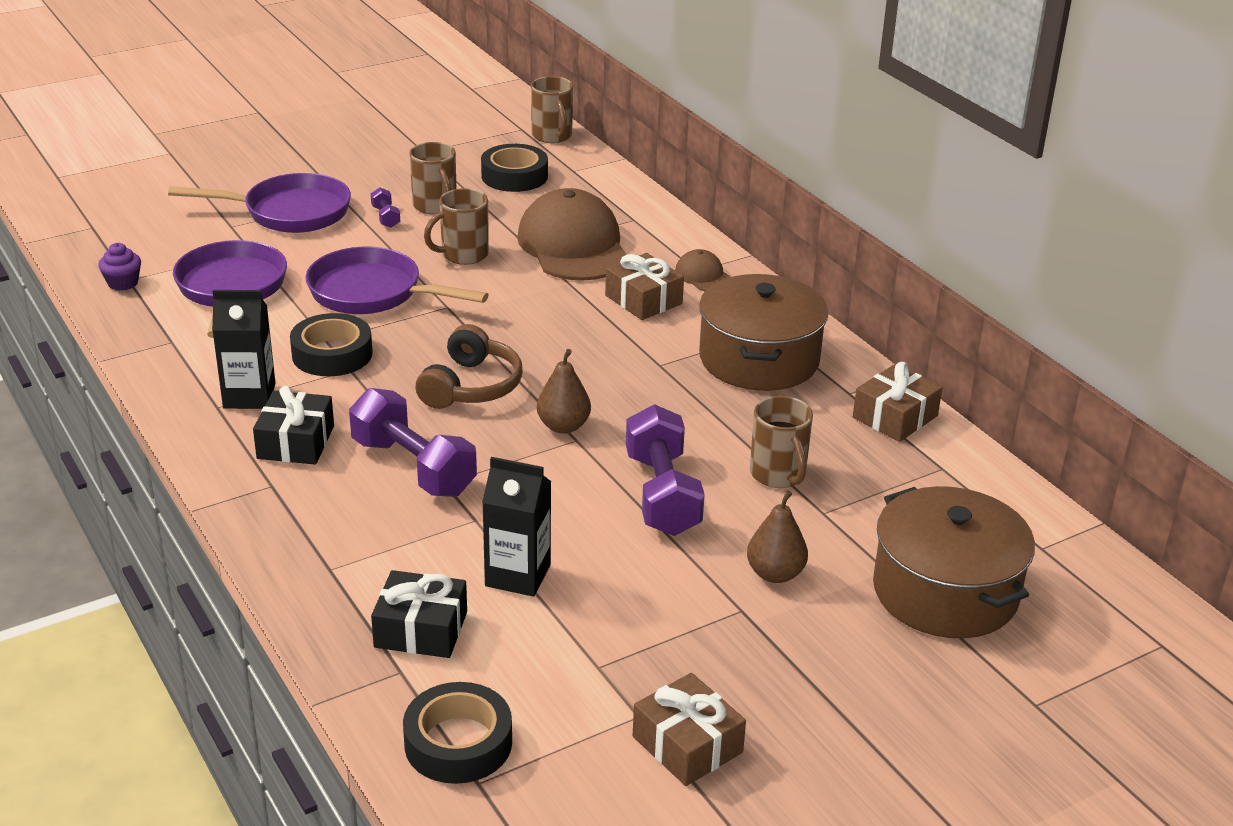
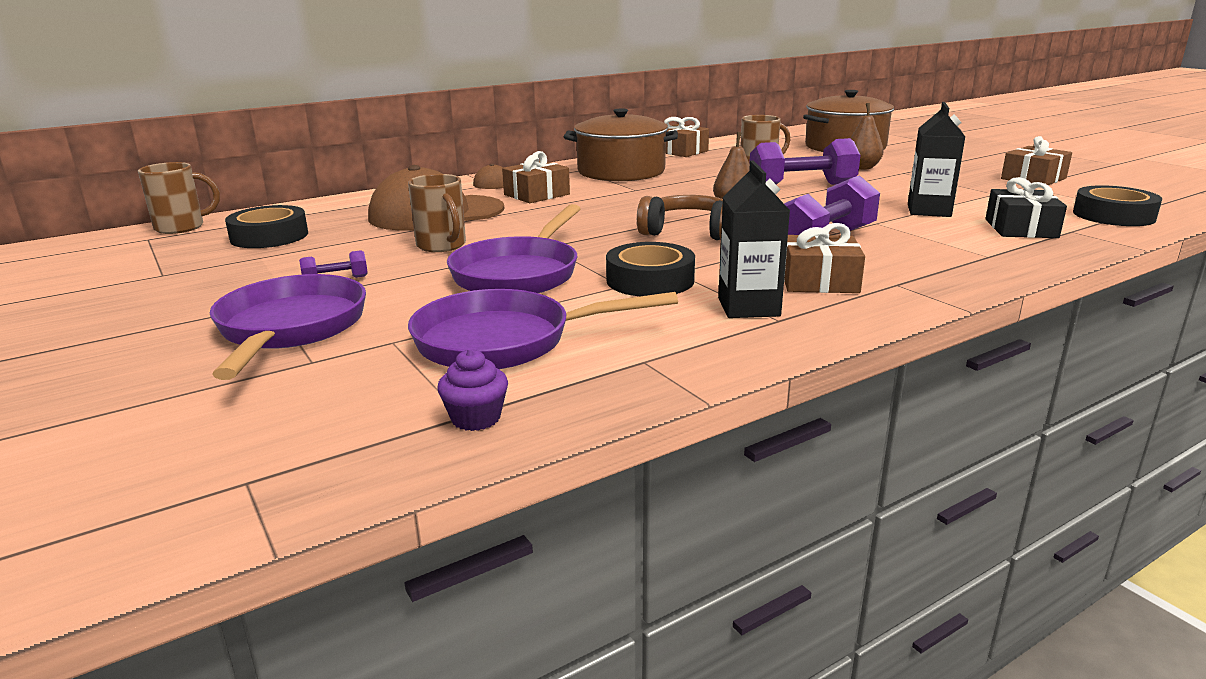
camera: 90 degrees left, 10 degrees down
black gift [253,386,334,465] -> brown gift [784,223,865,293]
brown mug [409,142,456,215] -> none

